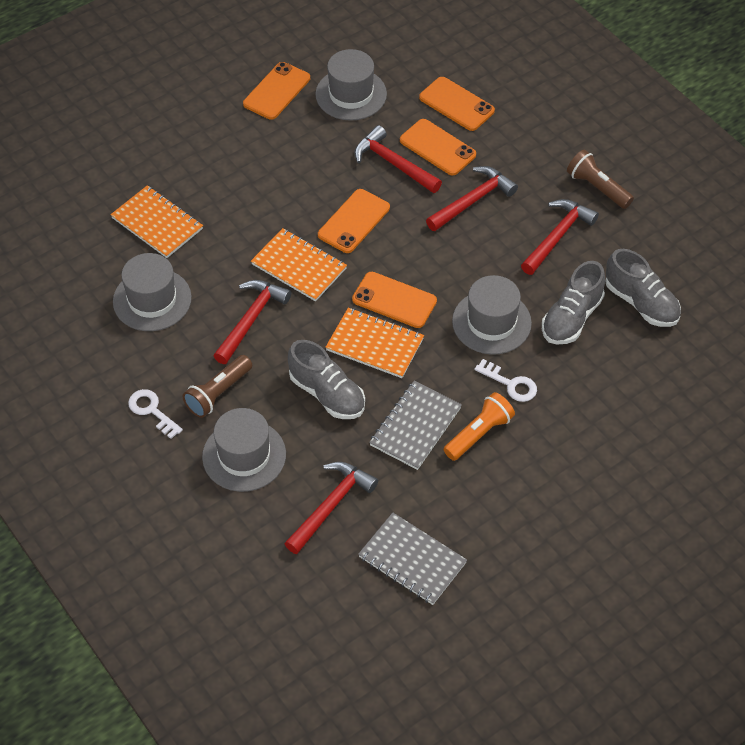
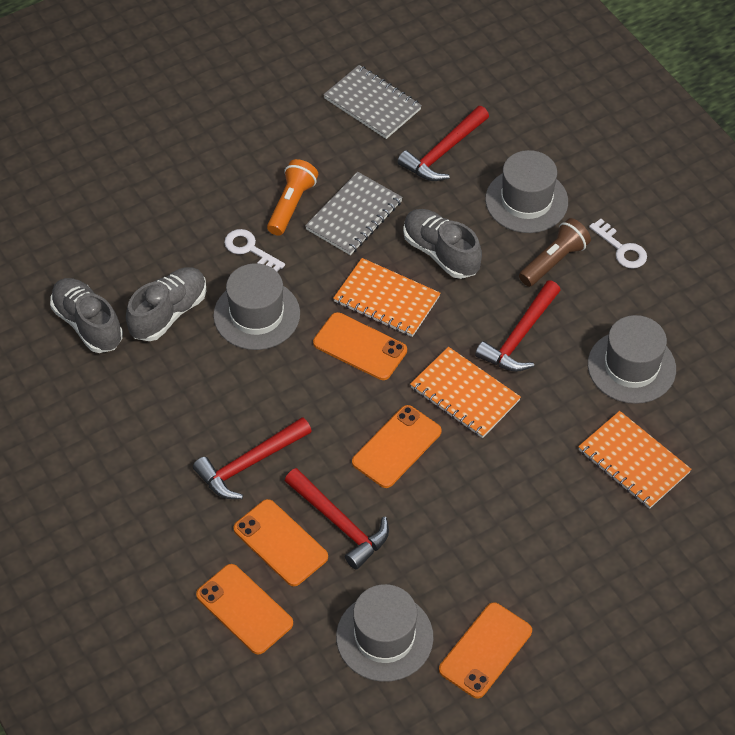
camera: 175 degrees left, 0 degrees up
orange flashlight [444,392,515,461] -> orange flashlight turned 150 degrees clockwise [267,159,318,236]
red hammer [521,199,599,275] -> none
brown flashlight [567,150,634,209] -> none

